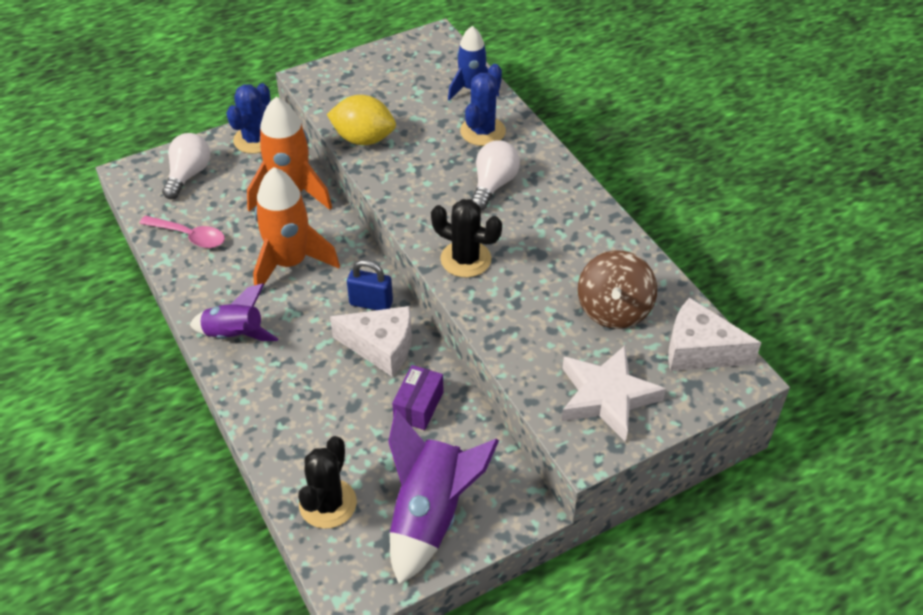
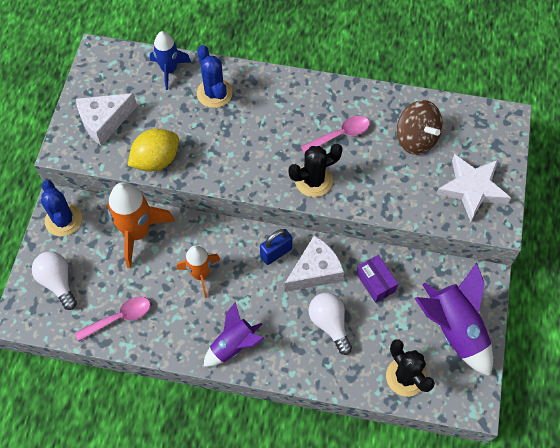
camera: 50 degrees left, 15 degrees up
orange rocket [253,167,340,285] -> orange rocket [177,245,220,298], size x0.64
white light bulb [471,140,520,210] -> white light bulb moved to [308,293,352,355]
white cheese [668,298,761,371] -> white cheese moved to [76,93,137,146]
none -> pink spoon [301,116,370,154]

